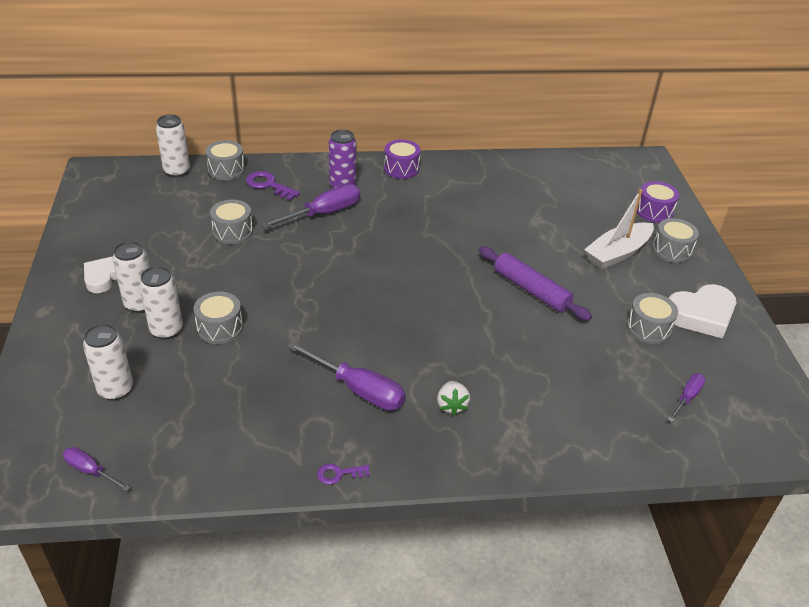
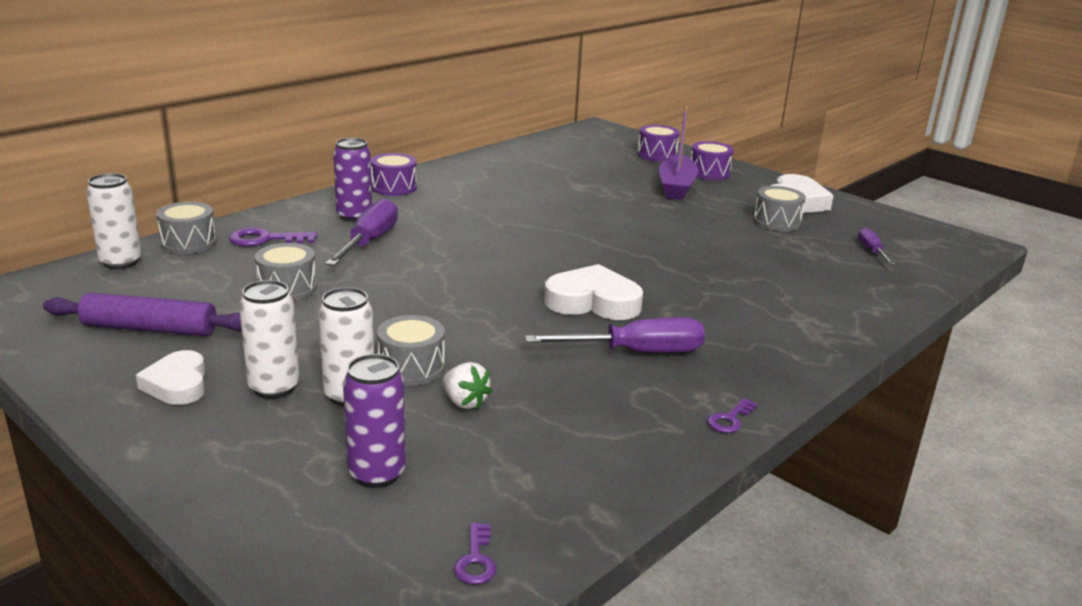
camera: 40 degrees left, 15 degrees down
purple screwdriver [63,447,130,491] -> purple key [454,523,496,585]
white can [83,323,133,401] -> purple can [343,354,406,488]
white strawberry [437,381,470,416] -> white strawberry moved to [443,362,493,409]
purple rolling pin [479,246,592,321] -> purple rolling pin moved to [43,292,242,336]
white boat [584,189,654,269] -> purple boat [659,106,699,200]
grey drum [652,218,699,263] -> purple drum [691,141,734,180]
none -> white heart [544,264,643,320]

